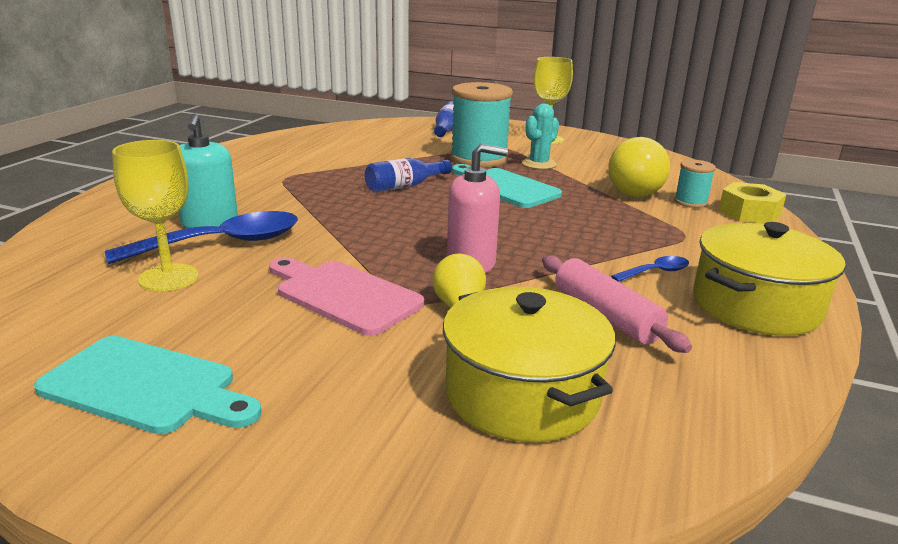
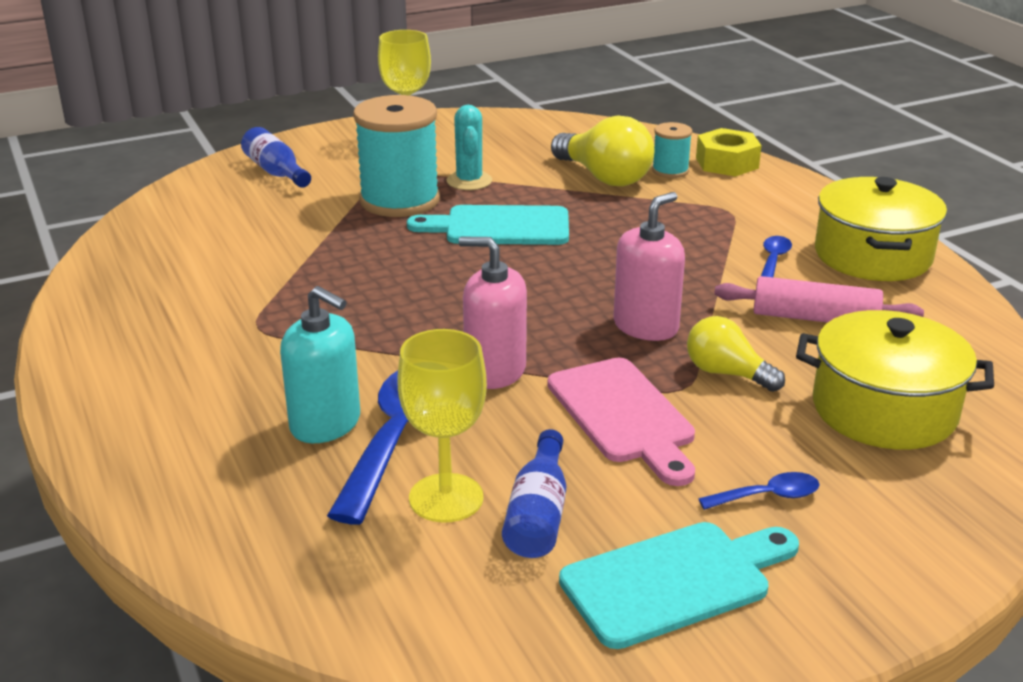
camera: 45 degrees left, 5 degrees up
pink cutting board [269,257,424,336] -> pink cutting board turned 105 degrees counterclockwise [547,358,695,486]
blue bottle [365,158,452,193] -> blue bottle moved to [502,429,566,558]
none -> pink soap dispenser [459,236,527,389]
none -> blue spoon [698,472,820,510]

